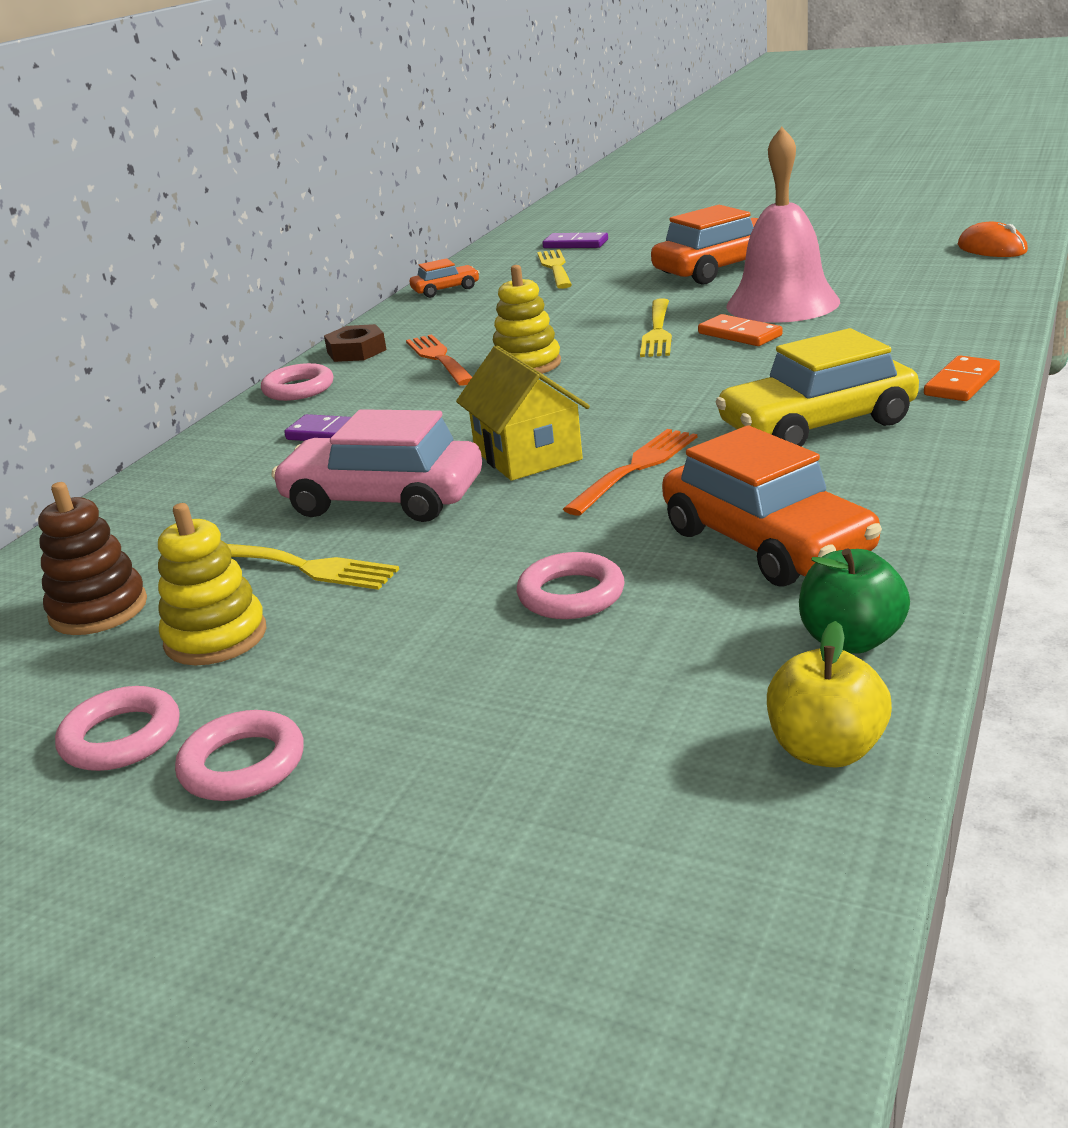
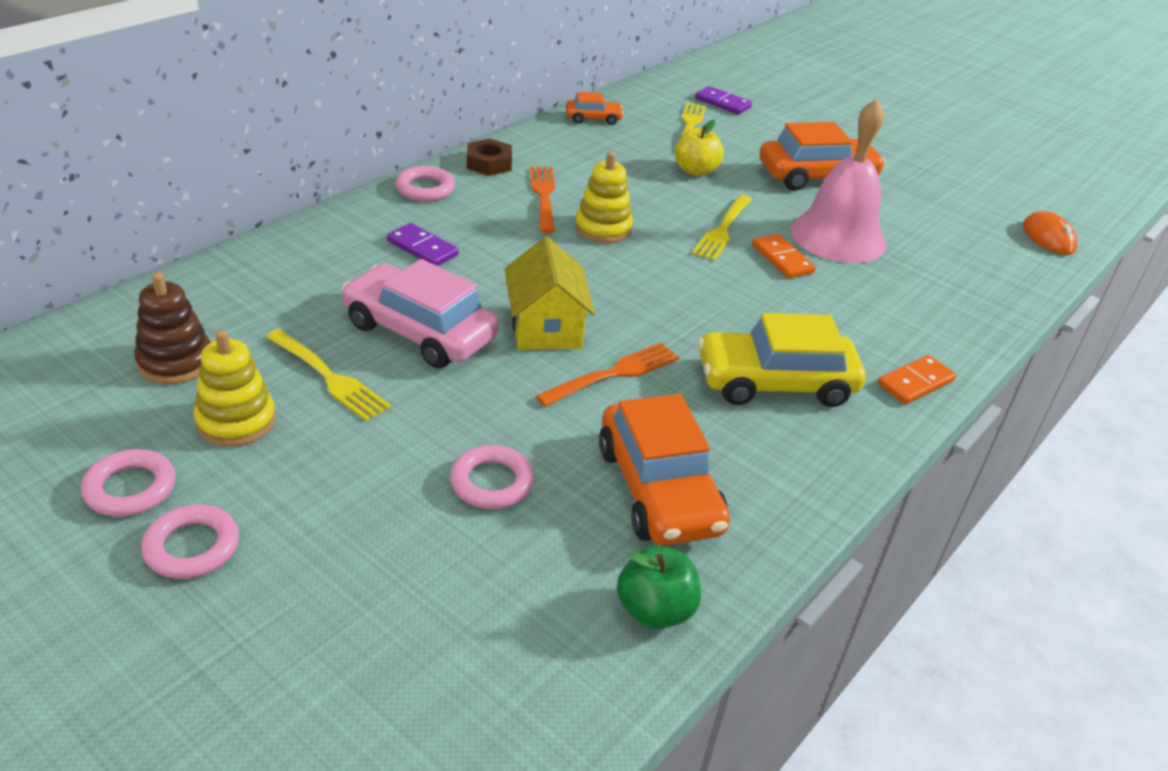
camera: 10 degrees right, 10 degrees up
yellow apple [767,621,892,767] -> yellow apple moved to [675,120,724,176]

